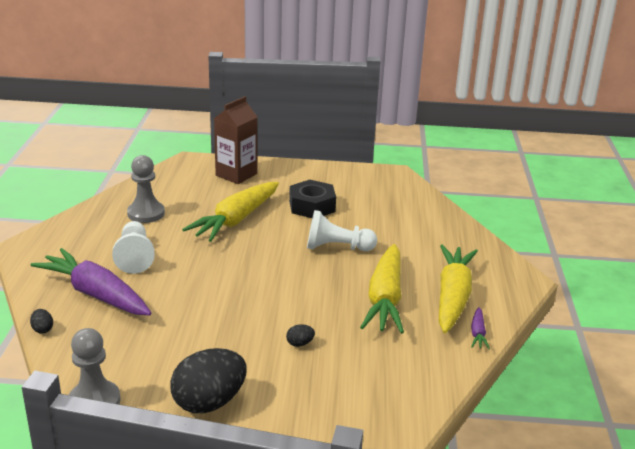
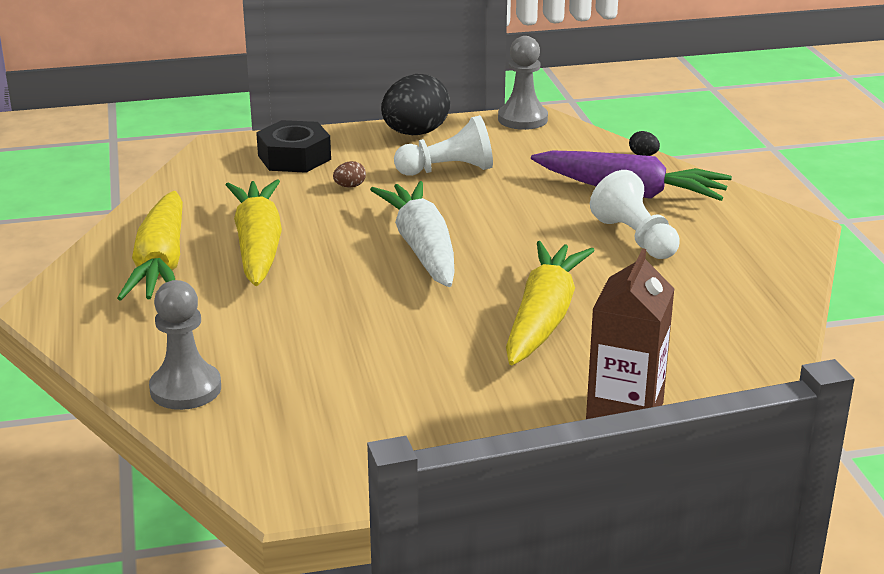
camera: 165 degrees right, 0 degrees up
grey pawn [127,155,165,223] -> grey pawn moved to [149,280,221,410]
black egg [286,324,315,347] -> brown egg [333,161,366,187]
black nut [289,180,336,218] -> black nut moved to [256,120,331,173]
white pawn [307,210,377,251] -> white pawn moved to [394,115,493,176]
purple carrot [471,307,490,349] -> none
none -> white carrot [370,181,454,287]

